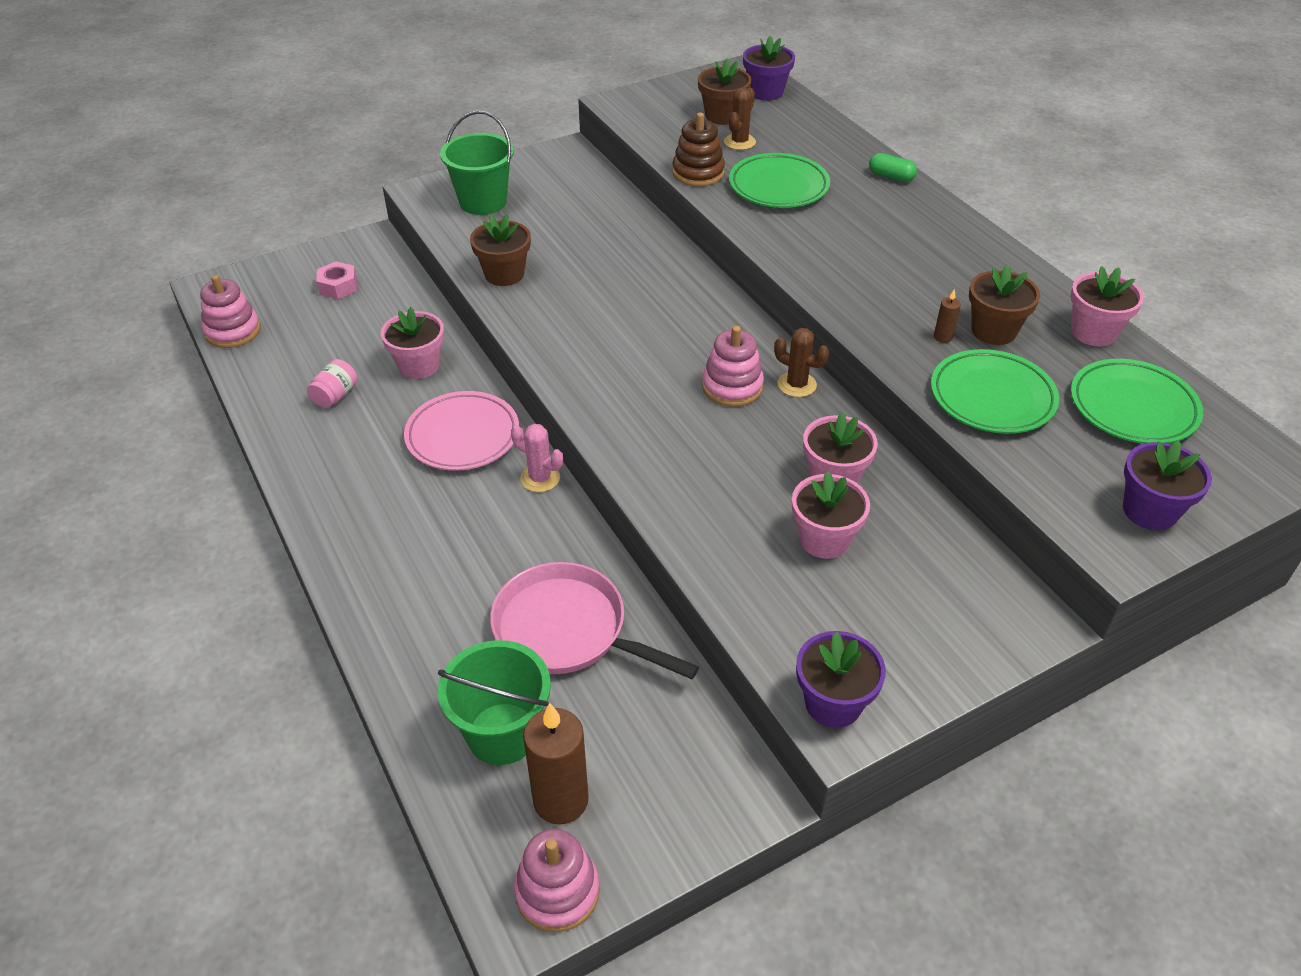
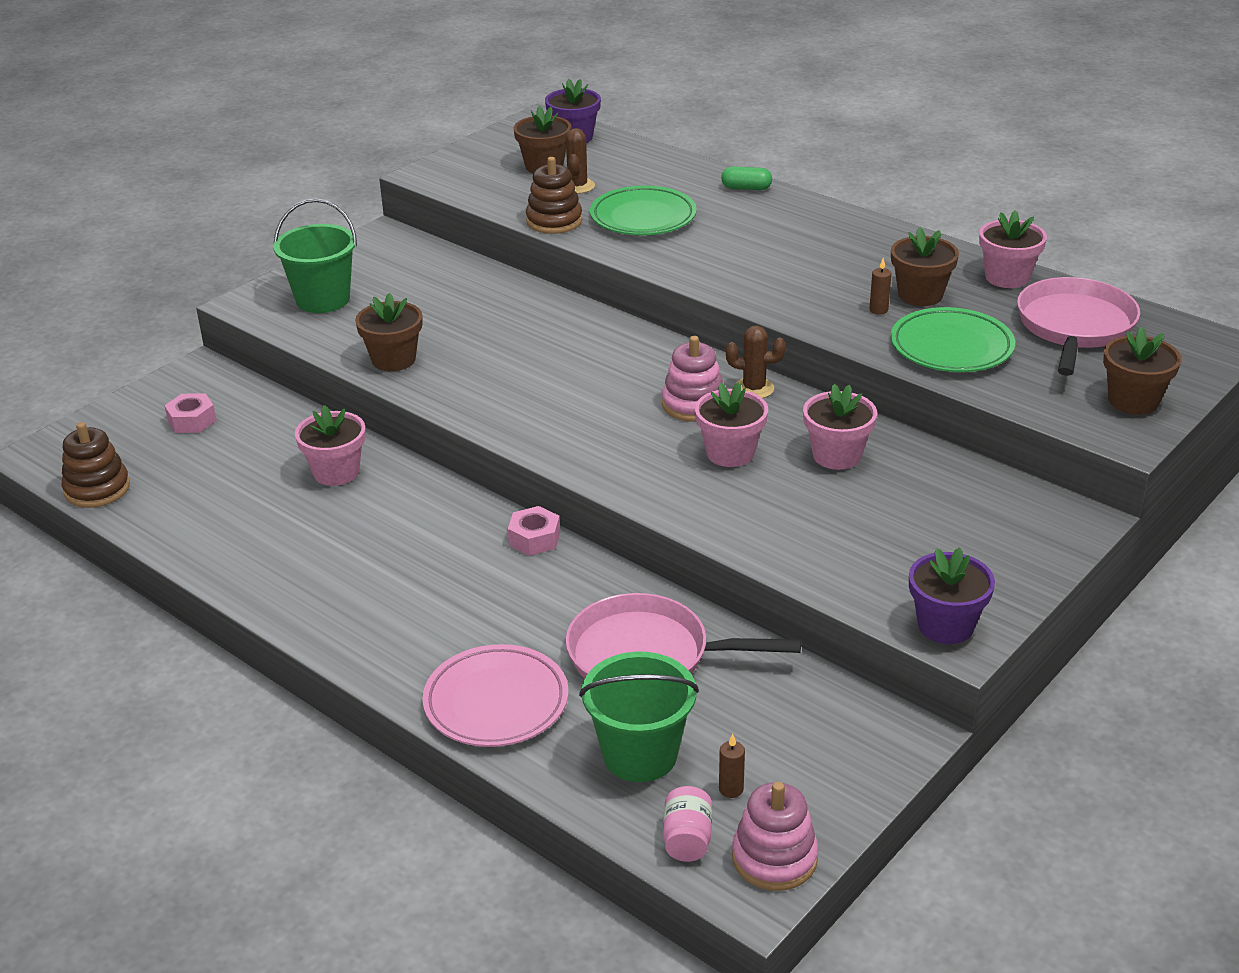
camera: 20 degrees left, 10 degrees down
pink stacking toy [200,275,261,348] -> brown stacking toy [61,422,130,508]
pink jar [307,359,357,408] -> pink jar moved to [663,786,712,862]
pink plate [404,391,519,471] -> pink plate moved to [422,644,568,747]
pink cactus [511,424,563,492] -> pink nut [508,506,560,556]
brown candle [523,703,589,825] -> brown candle [719,734,745,798], size x0.43
pink flower pot [792,471,870,559] -> pink flower pot moved to [695,382,768,467]
green plate [1071,359,1203,444] -> pink pan [1017,277,1140,376]
purple flower pot [1123,440,1212,530] -> brown flower pot [1103,327,1181,415]

